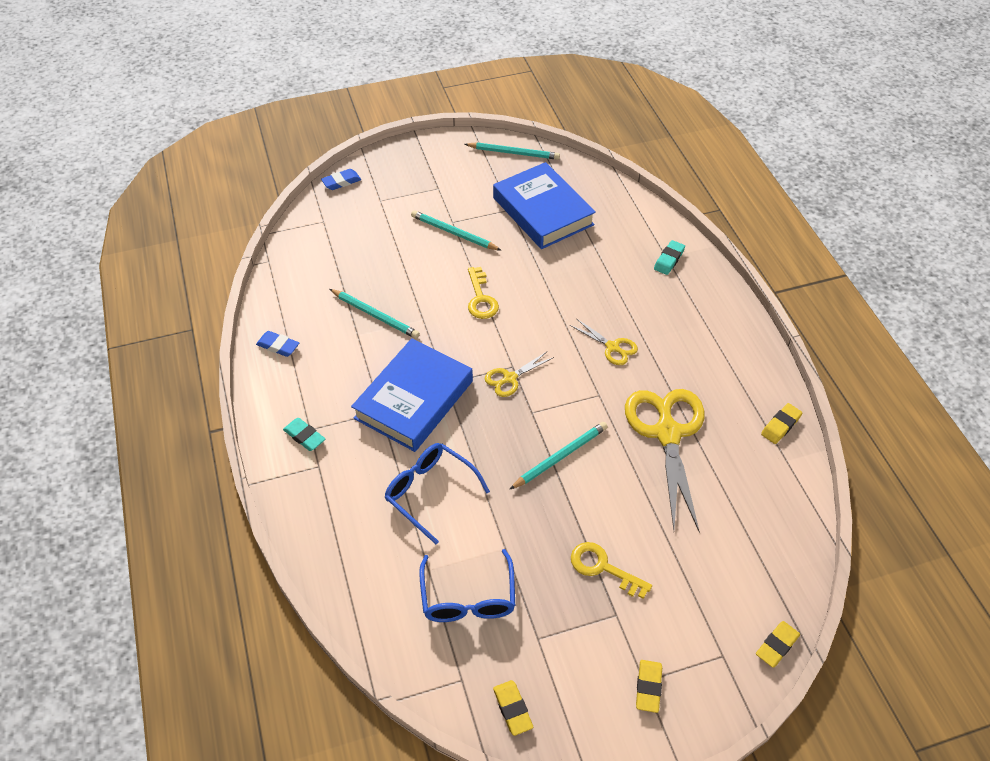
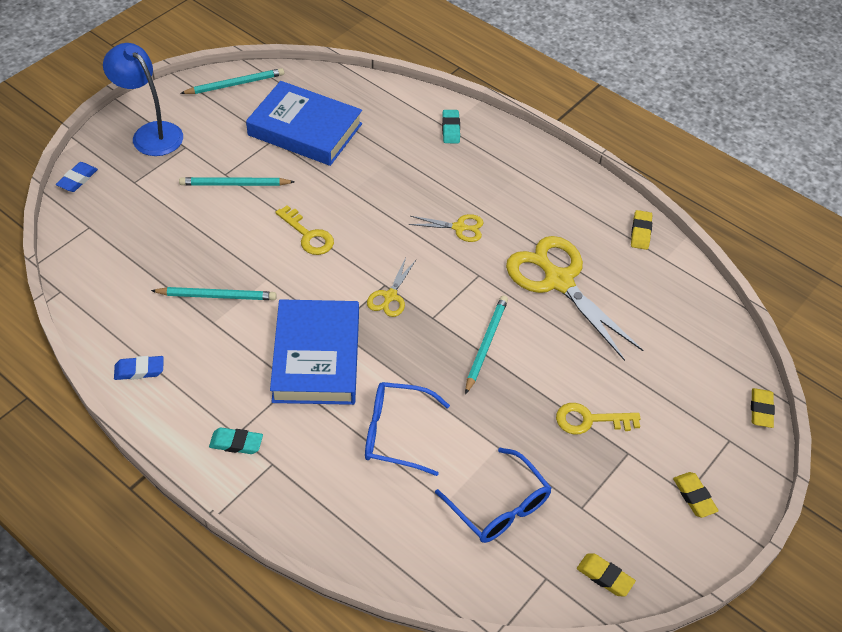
camera: 35 degrees left, 0 degrees up
none -> blue lamp [103,43,183,156]

